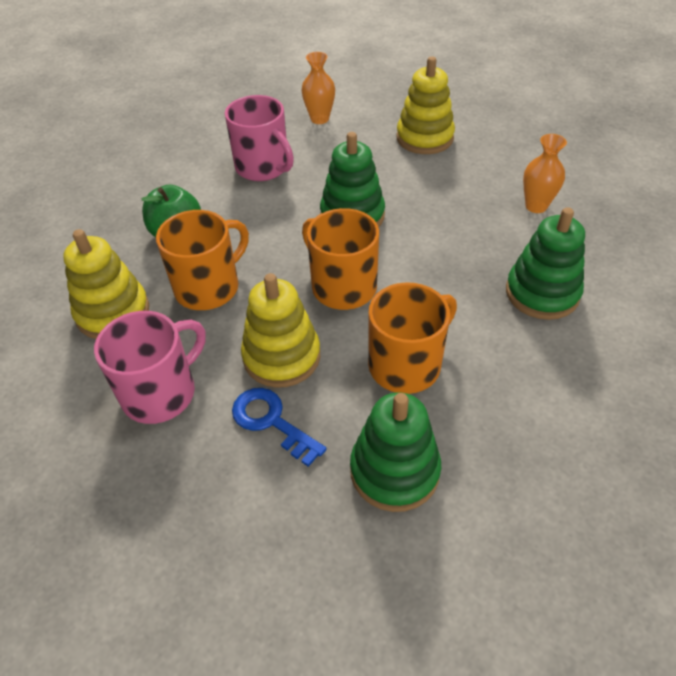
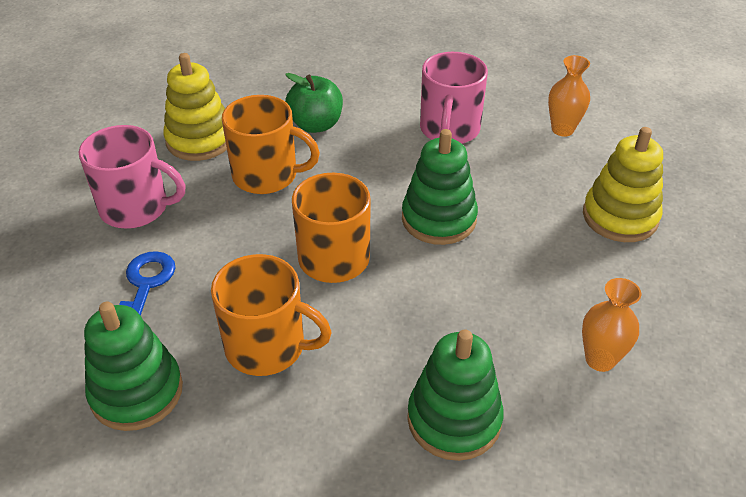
camera: 55 degrees right, 5 degrees down
yellow stacking toy [241,273,320,388] -> none

